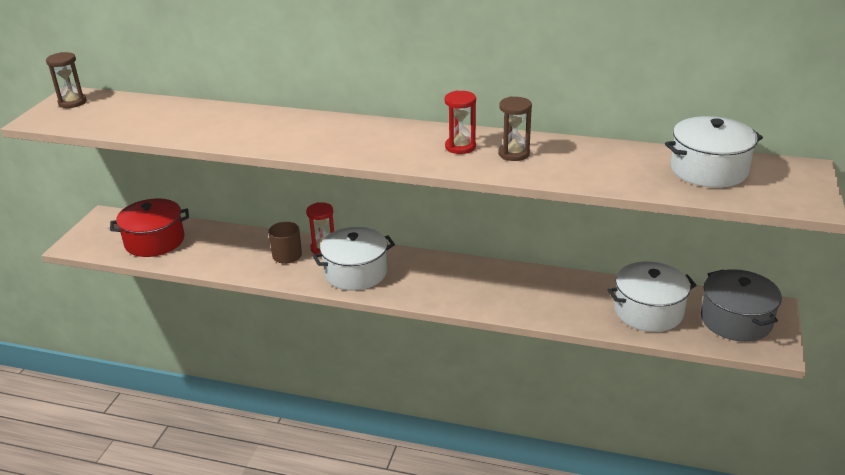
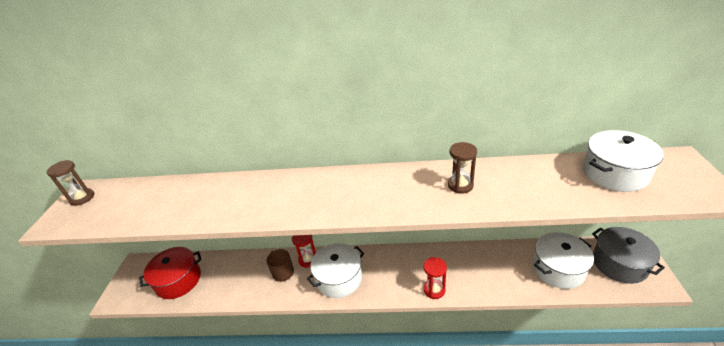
camera: 10 degrees left, 5 degrees up
red hourglass [444,91,476,154] -> red hourglass moved to [424,257,447,299]

